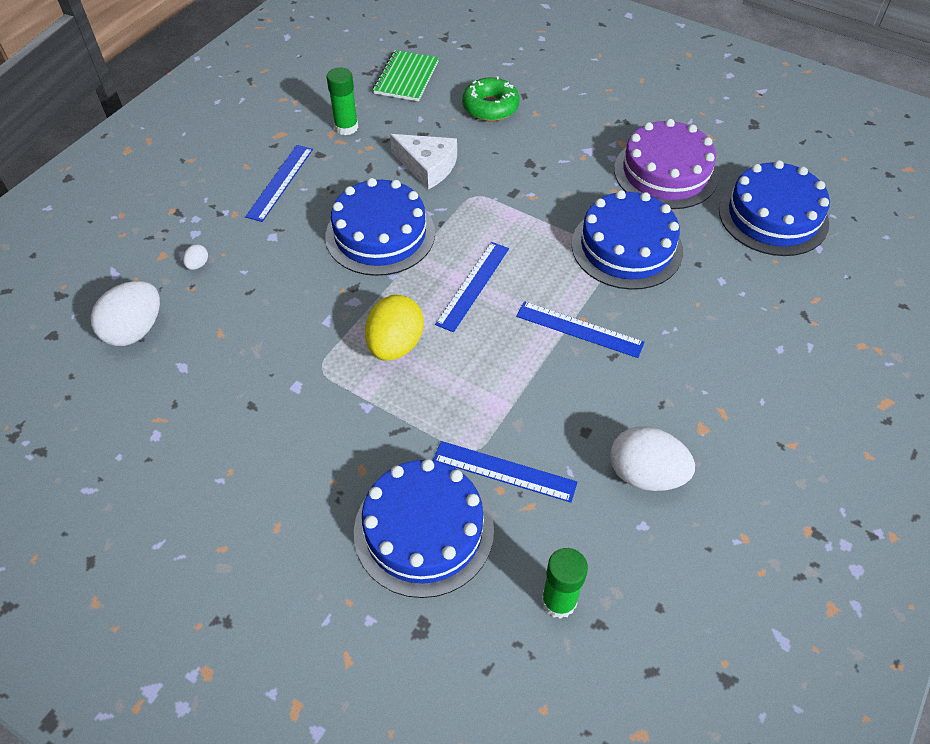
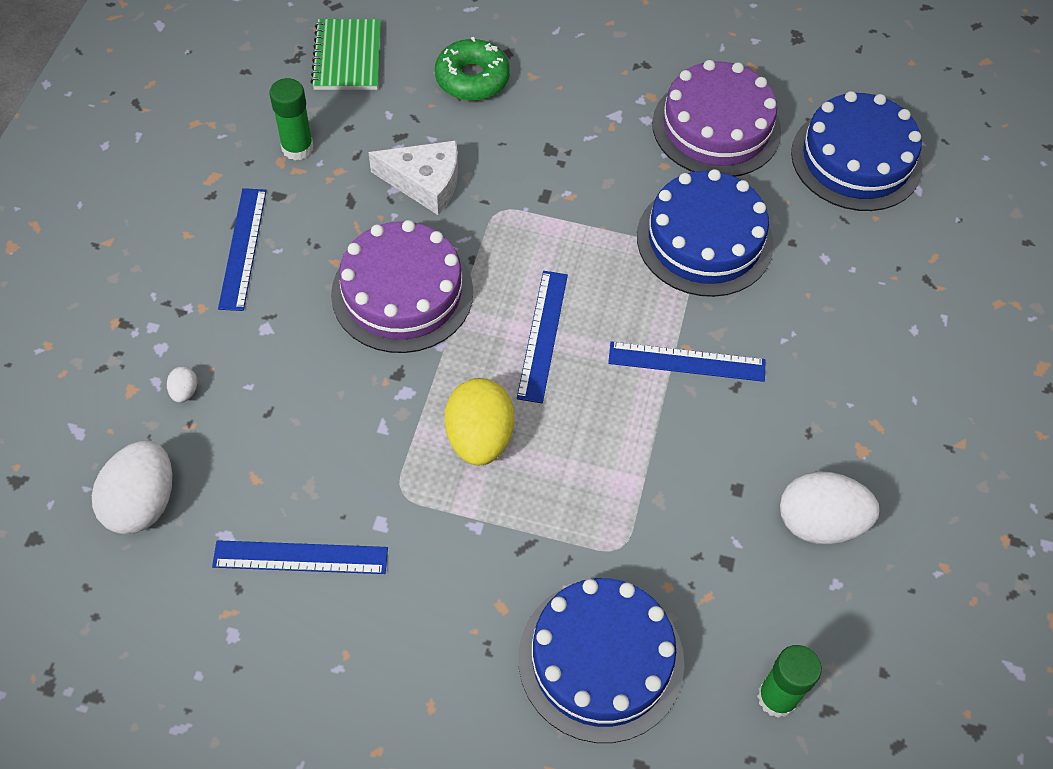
camera: 20 degrees left, 5 degrees up
blue cake [325,178,435,276] -> purple cake [331,220,473,353]
blue ruler [433,441,577,503] -> blue ruler moved to [212,540,388,574]

